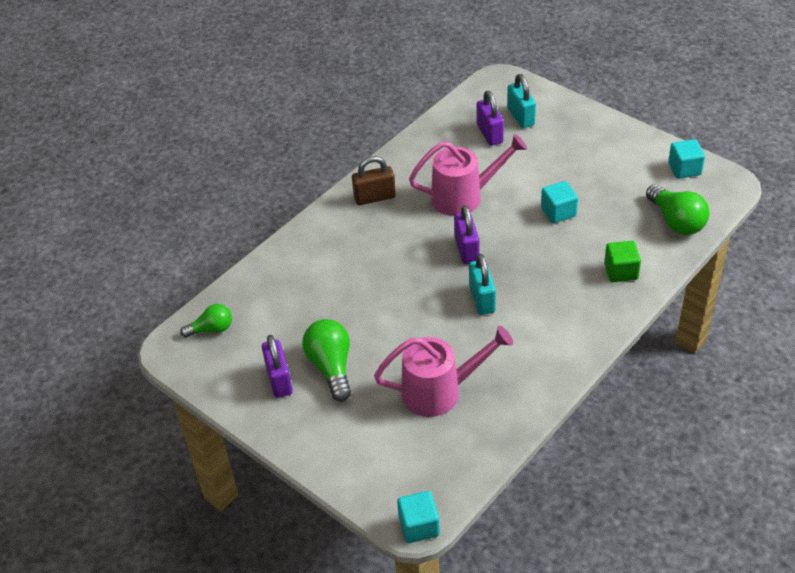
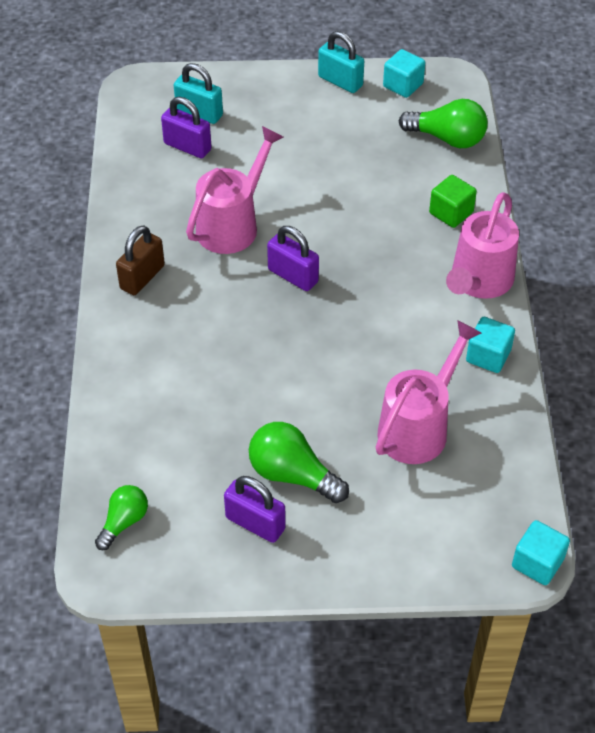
camera: 45 degrees left, 5 degrees up
turquoise padlock [469,254,496,315] -> turquoise padlock moved to [318,31,364,93]
turquoise cube [541,181,578,223] -> turquoise cube moved to [466,317,515,373]
none -> pink watering can [446,192,519,299]

